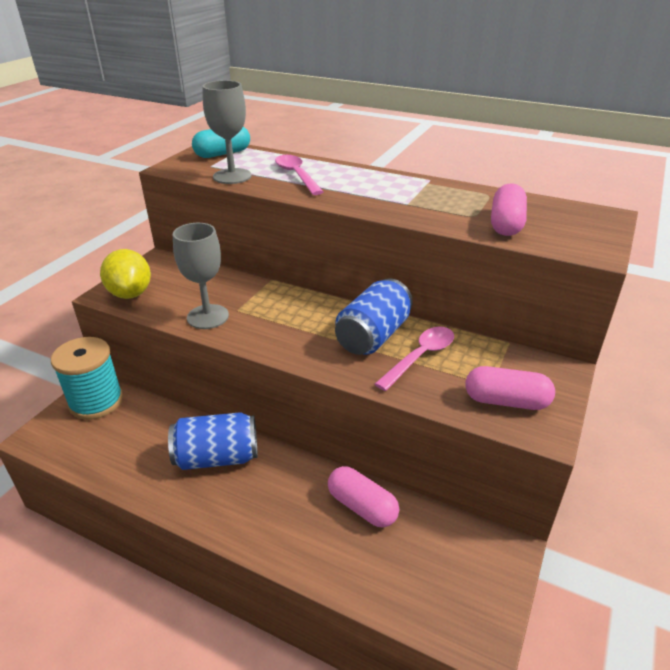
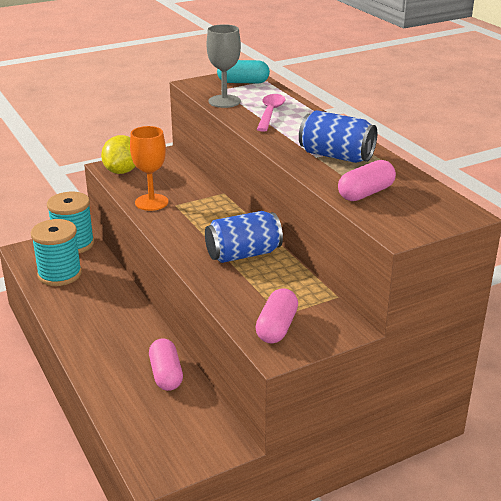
camera: 35 degrees right, 5 degrees down
blue can [168,412,258,470] -> blue can moved to [299,110,377,163]
grey goblet [173,223,229,329] -> orange goblet [130,126,169,211]
pink spoon [375,327,454,391] -> none
pink capsule [465,366,555,410] -> pink capsule turned 60 degrees clockwise [255,288,298,343]
none -> turquoise spool [31,219,82,286]

